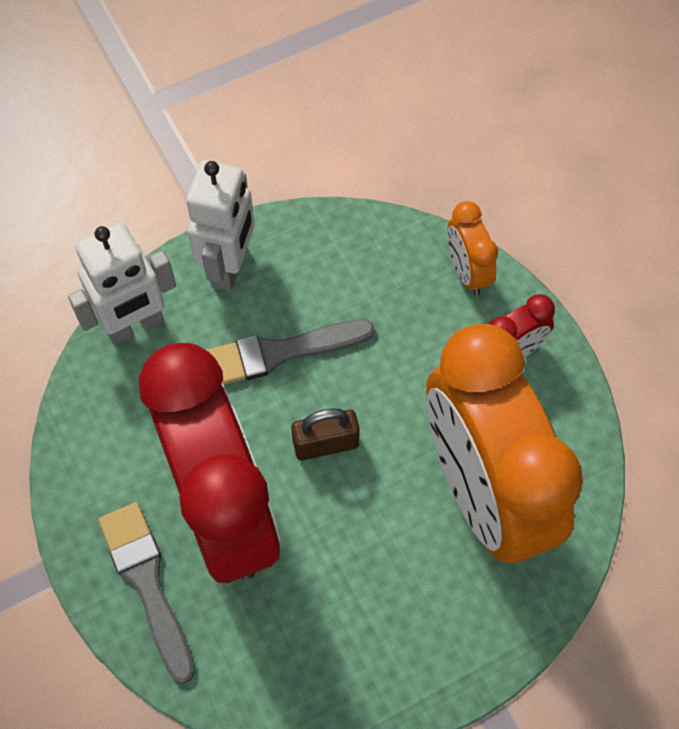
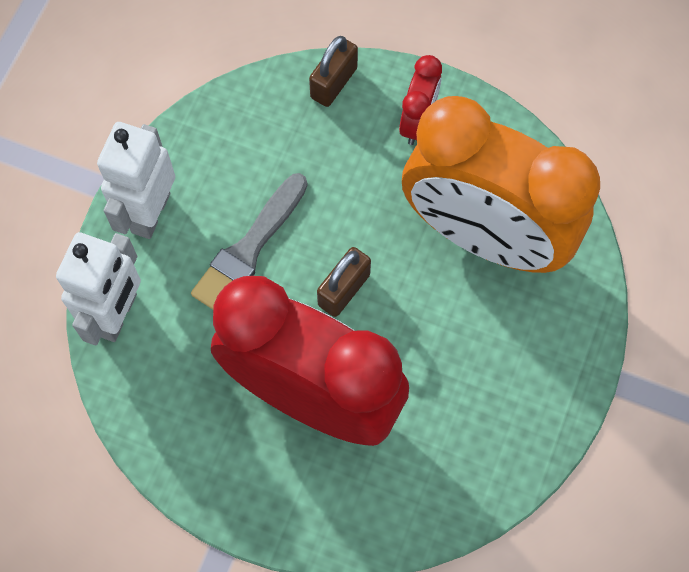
camera: 40 degrees left, 5 degrees up
grey brush [98,502,195,684] -> none
white robot [186,160,255,291] -> white robot turned 135 degrees counterclockwise [97,122,175,239]
orange clock [447,201,498,295] -> brown padlock [309,36,358,107]

